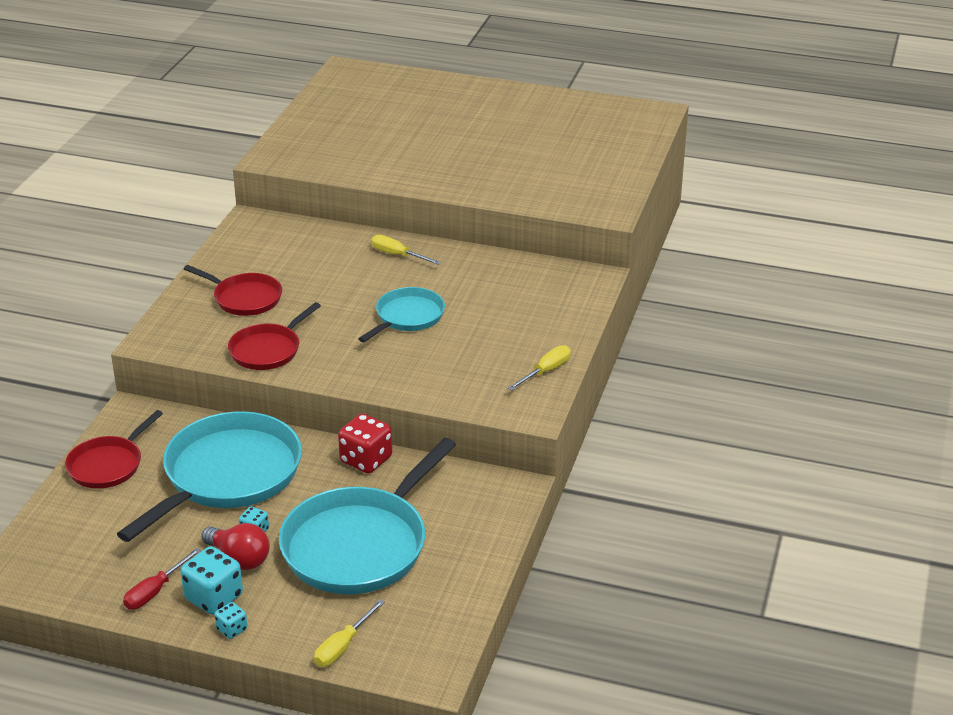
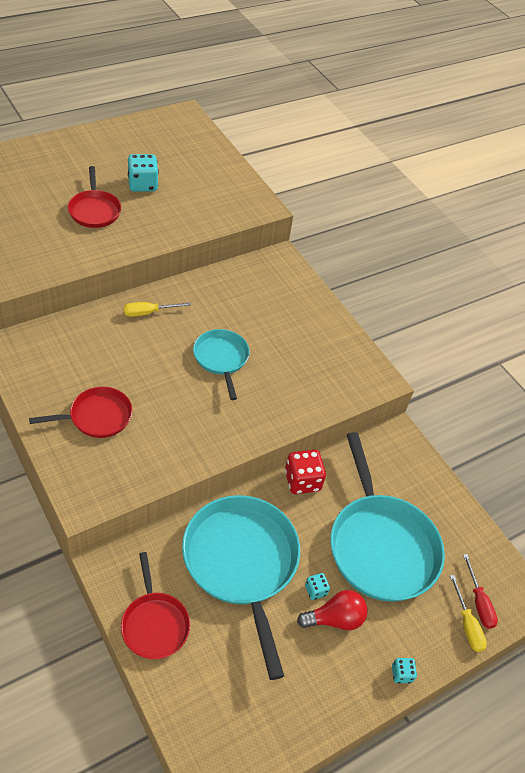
camera: 55 degrees left, 15 degrees up
red screwdriver [123,548,201,609] -> red screwdriver moved to [463,554,498,629]
turquoise dice [180,546,243,615] -> turquoise dice moved to [128,154,159,192]
red pan [228,302,321,370] -> red pan moved to [68,166,121,228]
yellow screwdriver [507,345,571,391] -> none

